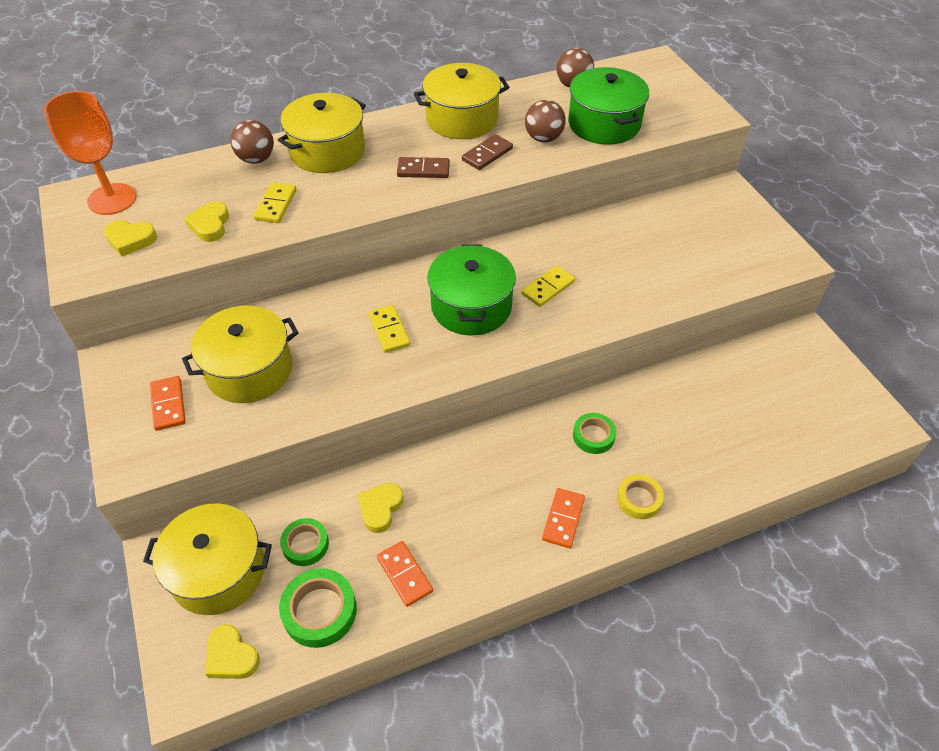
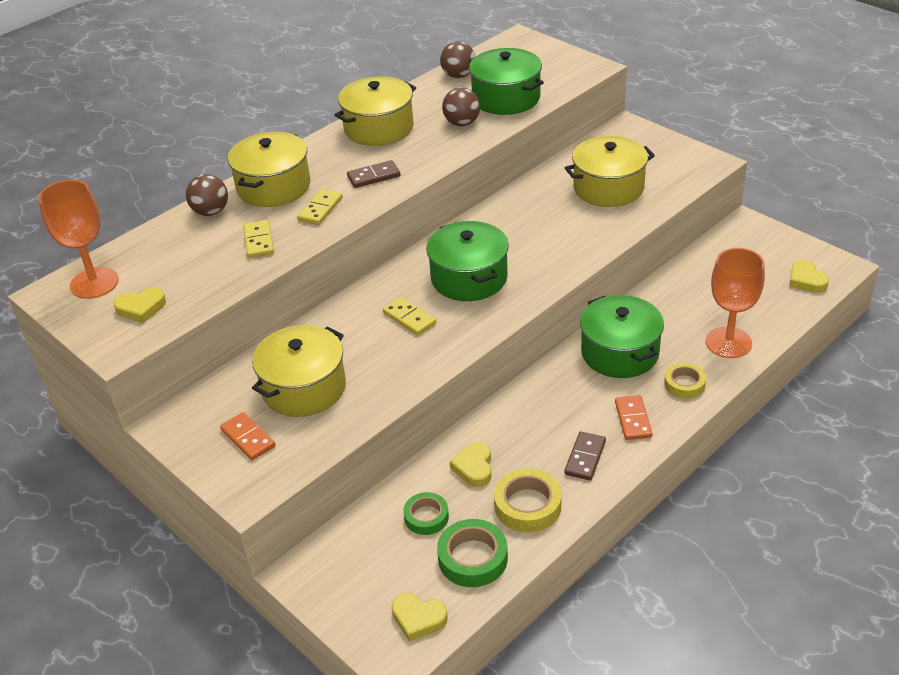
camera: 20 degrees left, 10 degrees down
yellow pot [143,503,272,615] -> yellow pot moved to [565,136,655,207]
yellow heart [184,201,229,242] -> yellow heart moved to [789,260,829,293]
orange domino [377,541,433,607] -> yellow tape [494,468,562,533]
brown domino [462,134,513,170] -> brown domino moved to [564,431,606,480]
yellow domino [521,265,575,307] -> yellow domino moved to [297,189,343,225]
green tape [573,413,616,454] -> green pot [580,295,664,378]
none -> orange goblet [706,248,765,358]

